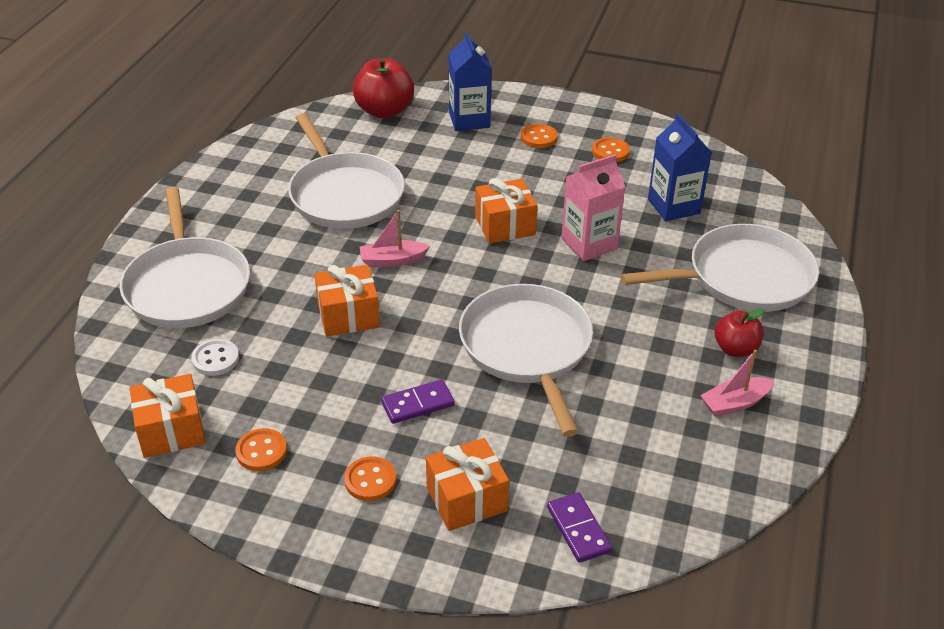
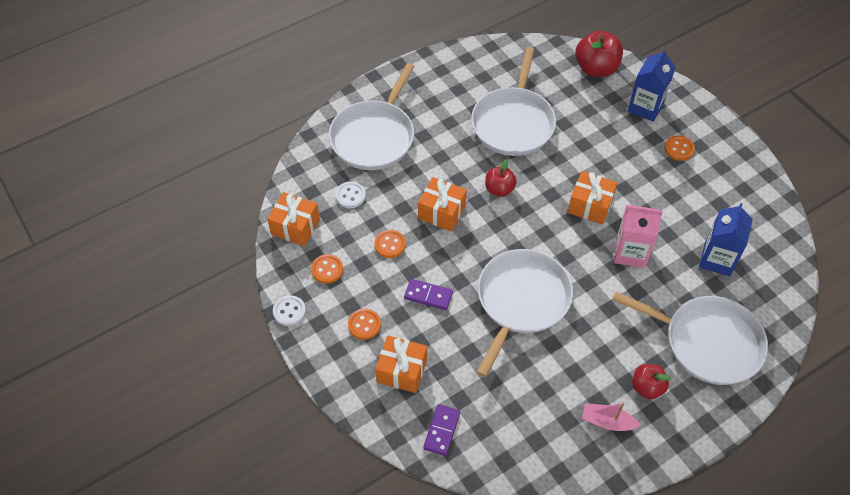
camera: 40 degrees right, 15 degrees up
pink boat [360,210,430,267] -> red apple [485,159,517,197]
orange button [592,137,630,162] -> orange button moved to [374,230,406,258]
none -> white button [273,295,306,326]

